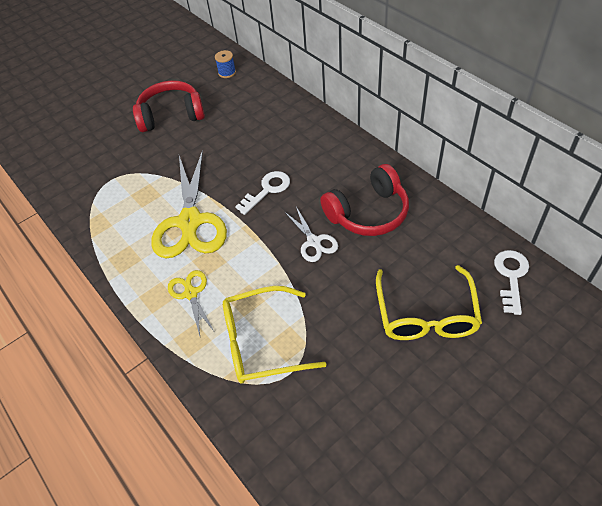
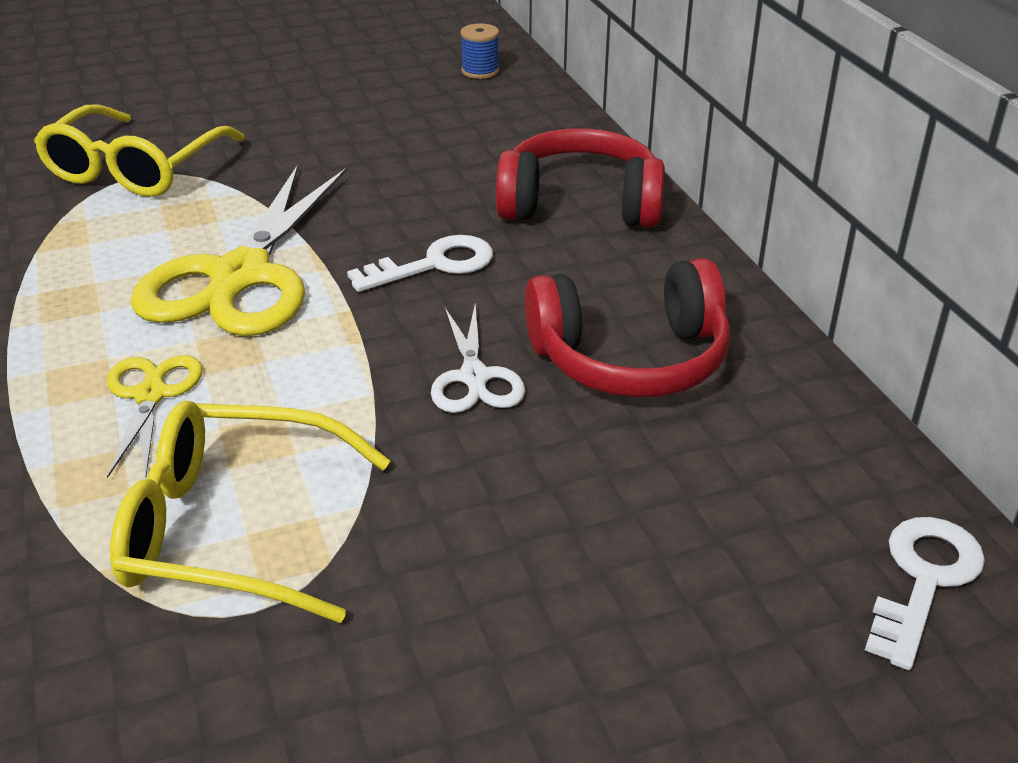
camera: 15 degrees right, 15 degrees down
red headphones [133,80,205,132] -> red headphones moved to [496,128,665,228]
yellow glasses [376,265,482,340] -> yellow glasses moved to [34,104,245,197]

